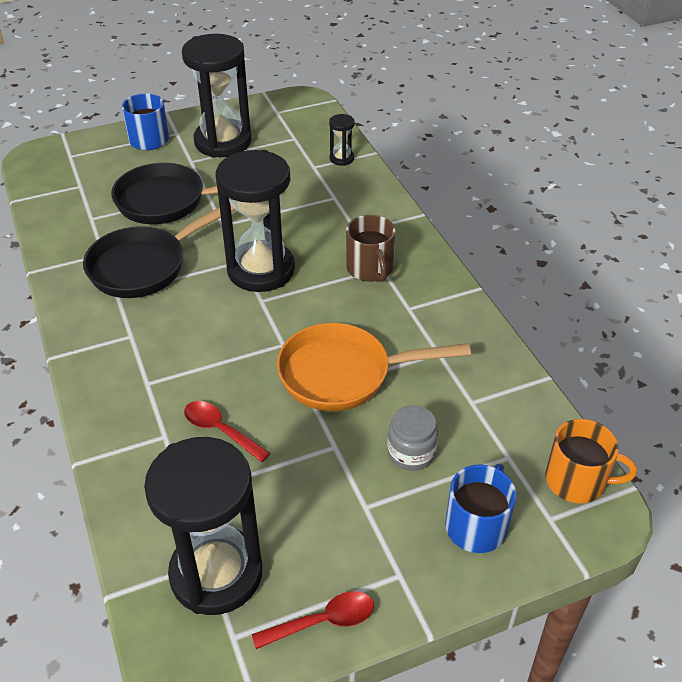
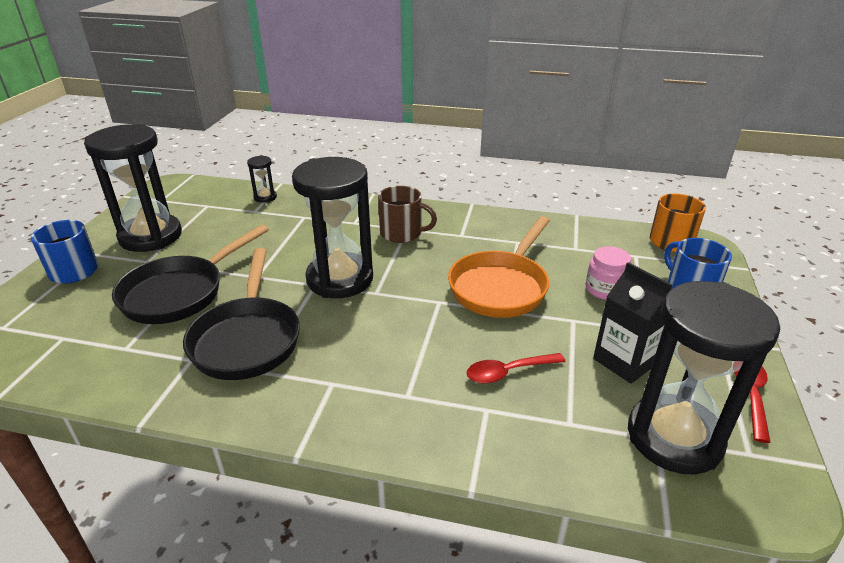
camera: 55 degrees left, 10 degrees down
grey jar [387,405,438,471] -> pink jar [585,246,631,300]
none -> black carton [593,262,672,384]

